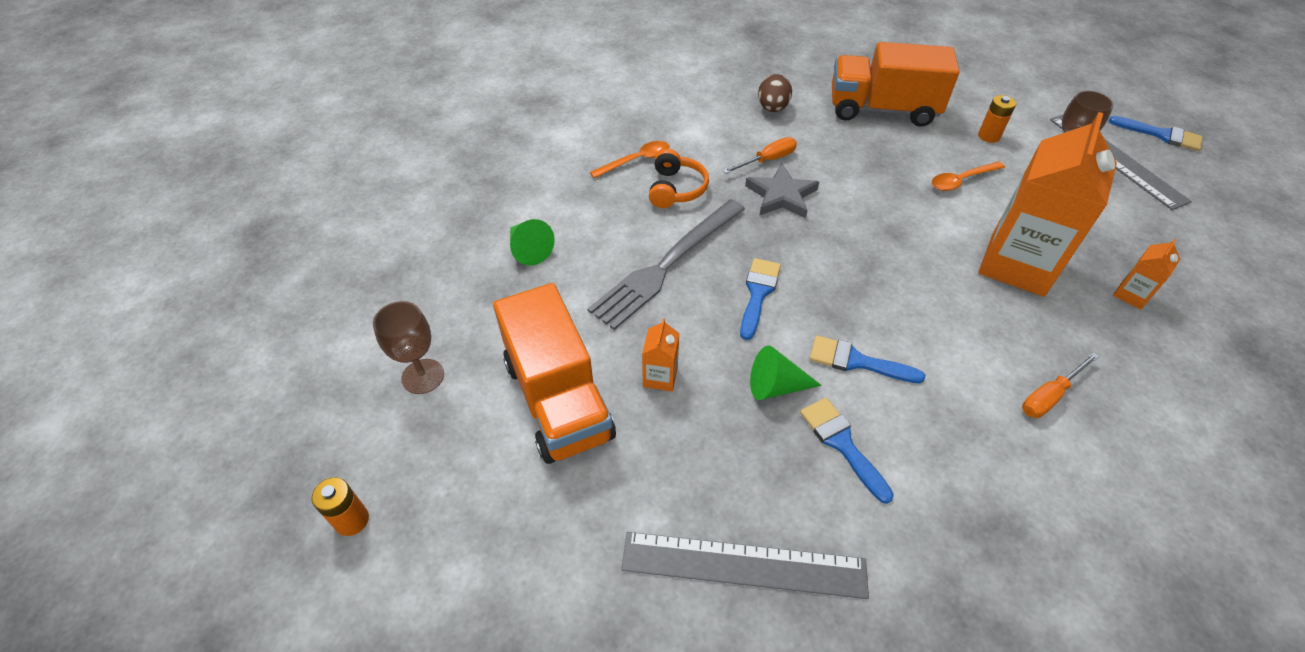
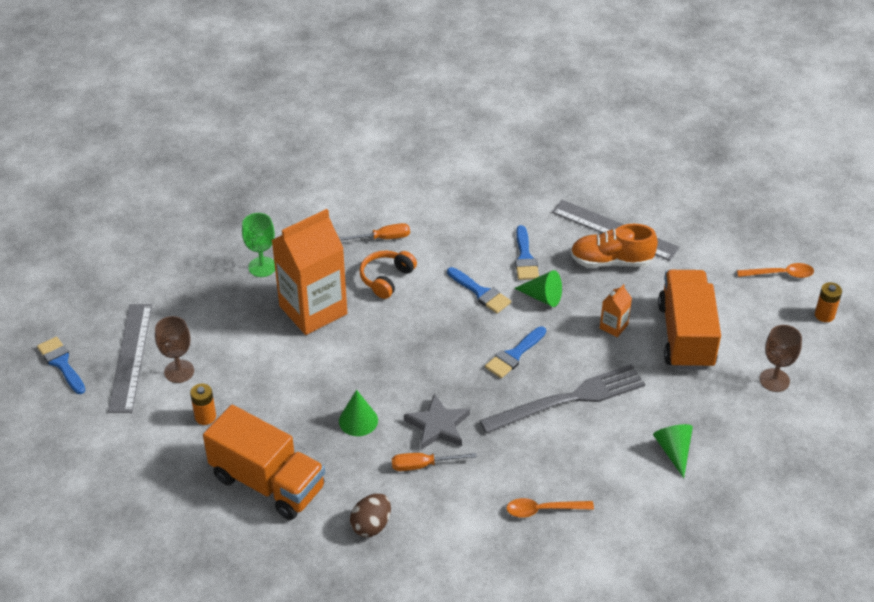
camera: 155 degrees left, 5 degrees down
orange headphones [649,149,709,208] -> orange headphones moved to [360,251,417,299]
orange spoon [931,161,1005,191] -> orange spoon moved to [737,263,814,278]
orange carton [1113,239,1180,310] -> green goblet [242,213,275,277]
none -> green cone [339,390,378,436]
none -> orange shoe [570,224,658,268]

